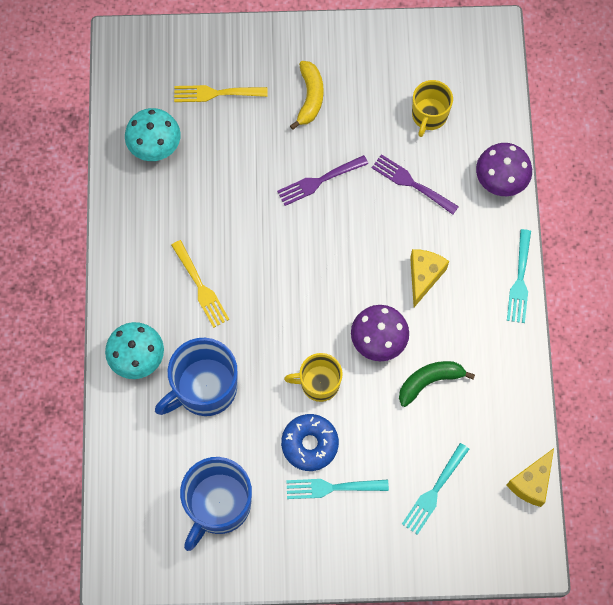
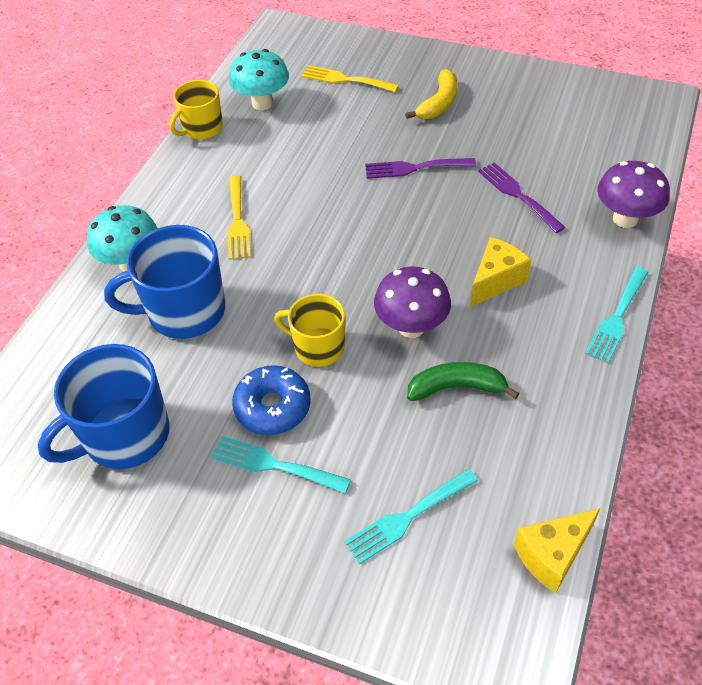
camera: 25 degrees right, 20 degrees down
yellow mug [412,80,453,137] -> yellow mug moved to [169,80,223,140]

